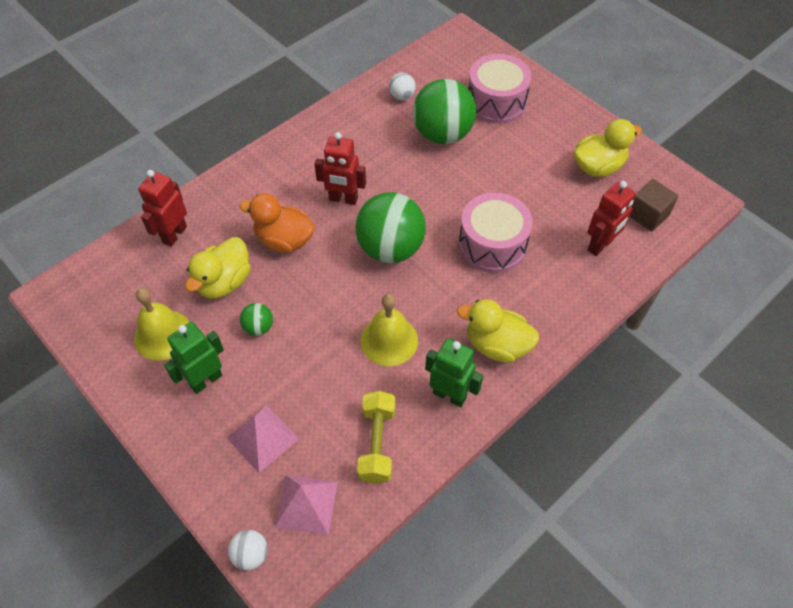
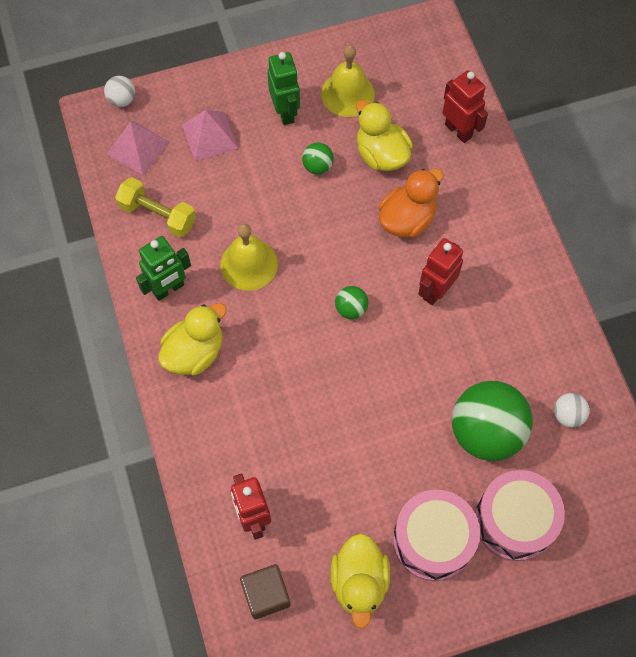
camera: 115 degrees right, 10 degrees up
green ball [355,192,426,263] -> green ball [335,286,368,319], size x0.44
pink drum [459,193,533,273] -> pink drum moved to [393,490,480,581]

